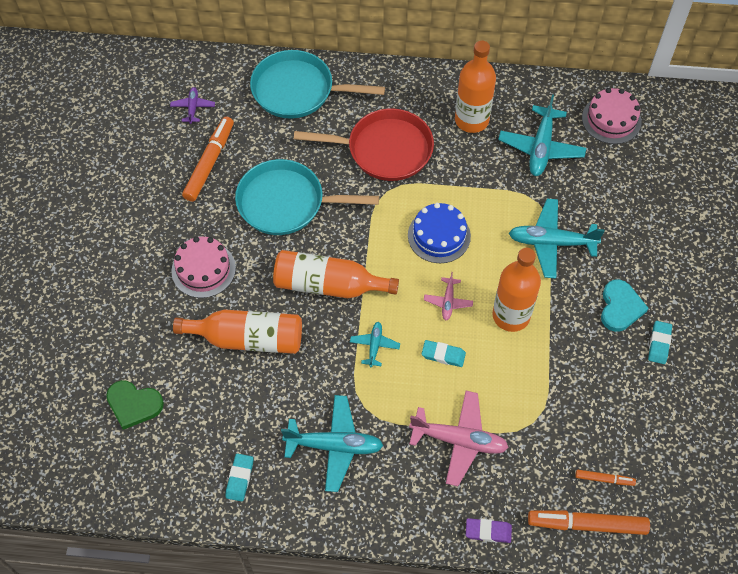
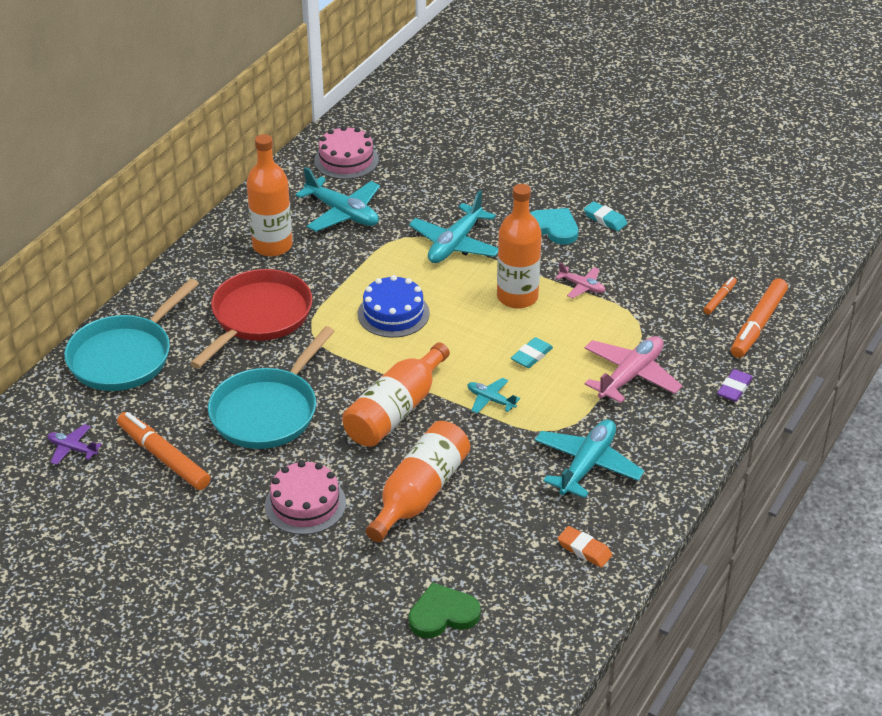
camera: 65 degrees left, 20 degrees down
green heart [106,380,164,430] -> green heart turned 150 degrees counterclockwise [409,582,481,638]
turquoise eraser [225,454,254,501] -> orange eraser [558,526,612,568]
pink plane [424,272,473,320] -> pink plane moved to [556,263,605,298]

